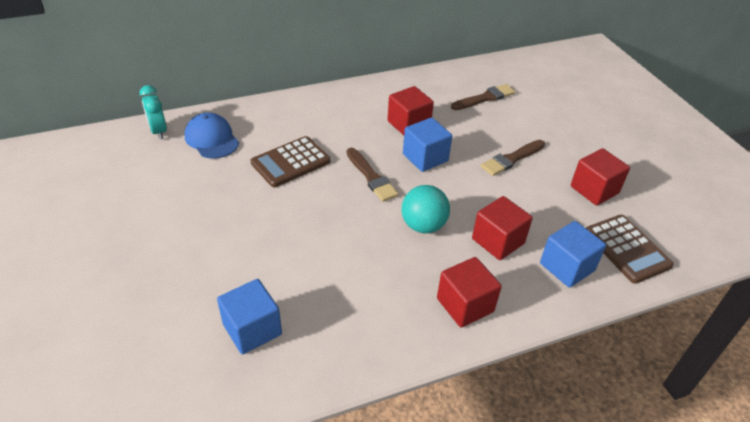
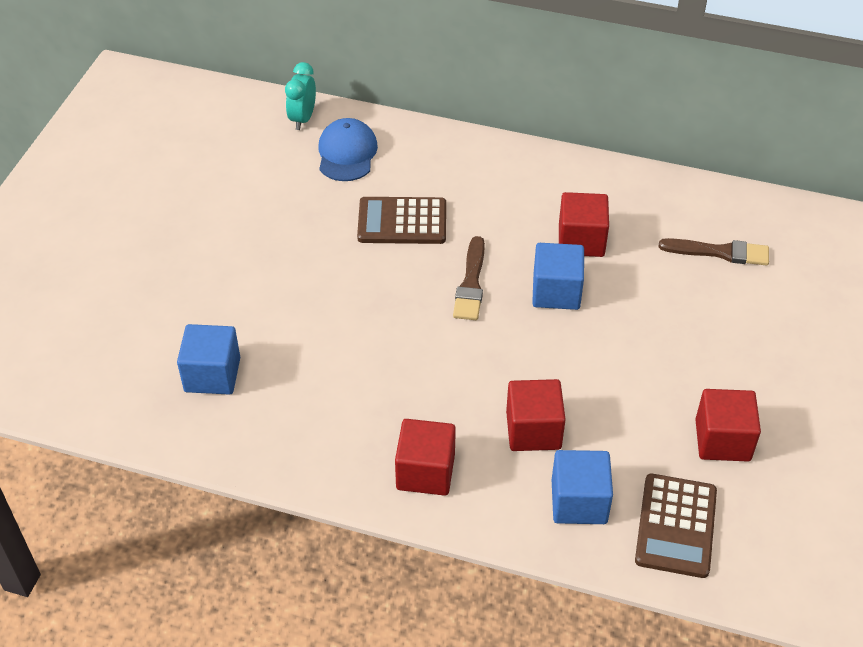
camera: 40 degrees right, 5 degrees up
turquoise ball [402,185,450,233] -> none
brown brush [481,140,545,176] -> none

